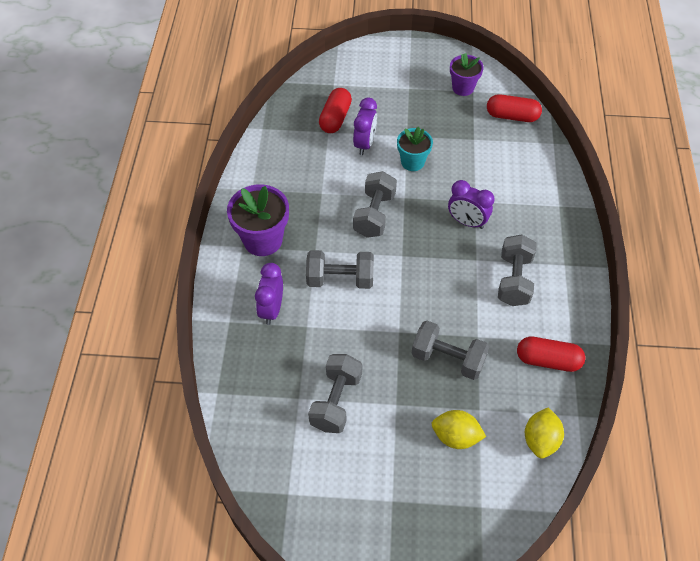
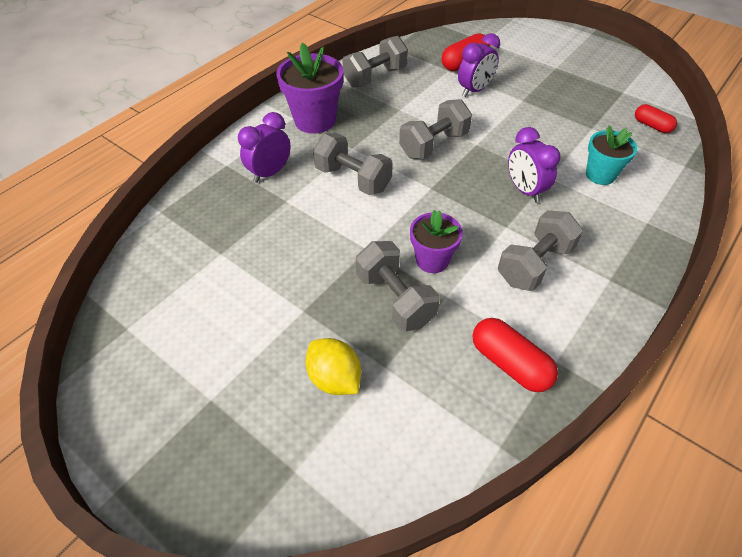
camera: 35 degrees right, 5 degrees down
grey dumbbell [308,354,362,433] -> grey dumbbell moved to [342,36,408,87]
turquoise flower pot [397,127,433,171] -> turquoise flower pot moved to [586,126,638,185]
purple flower pot [450,53,484,96] -> purple flower pot moved to [410,210,463,273]
red capsule [487,94,542,122] -> red capsule [635,104,677,133], size x0.64
yellow lemon [525,407,564,459] -> none

